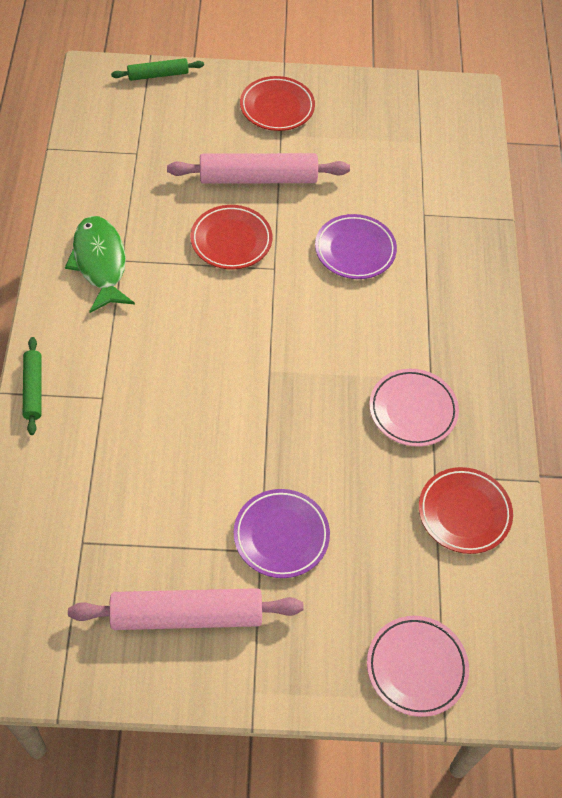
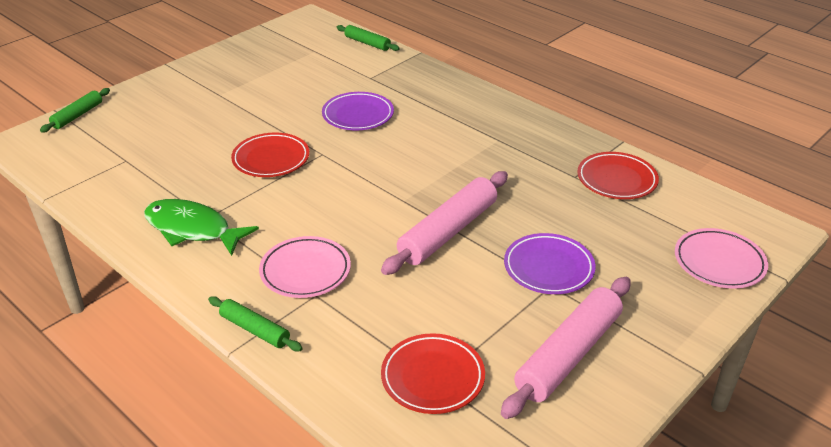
camera: 45 degrees left, 20 degrees down
pink rolling pin [167,153,350,184] -> pink rolling pin moved to [381,171,508,275]
red plate [240,76,315,131] -> red plate moved to [381,333,485,414]
pink plate [369,369,459,447] -> pink plate moved to [259,236,351,298]
none -> green rolling pin [337,25,400,51]

